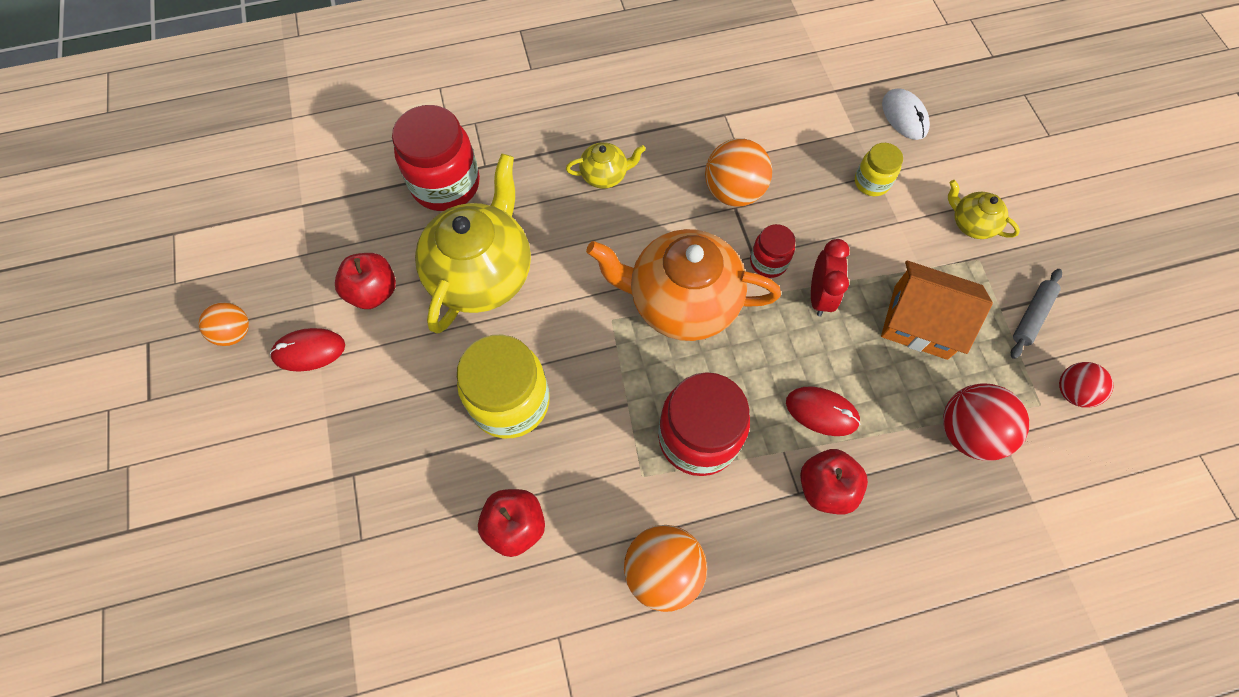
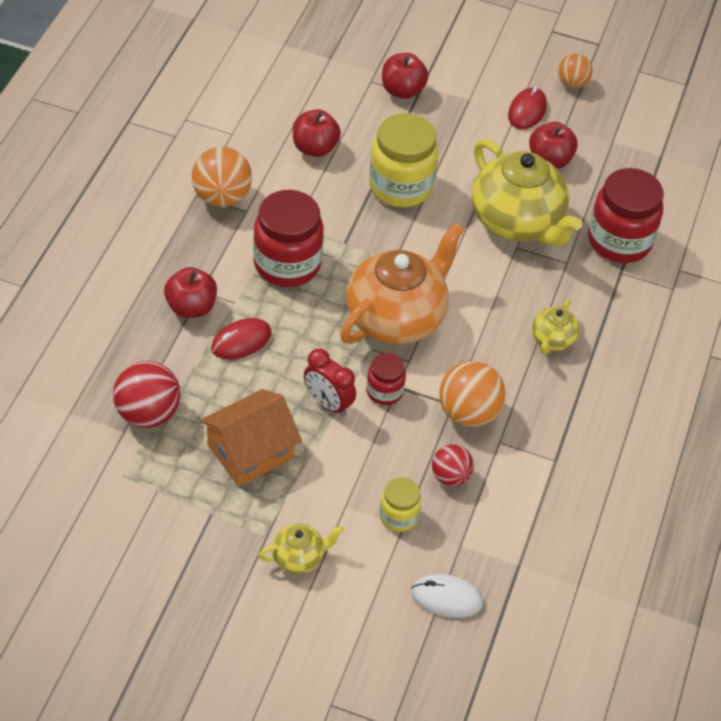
camera: 120 degrees right, 15 degrees down
grey rolling pin [1011,269,1062,359] -> none
red ball [1059,362,1113,408] -> red ball moved to [432,444,474,486]
none -> red apple [382,53,428,99]

